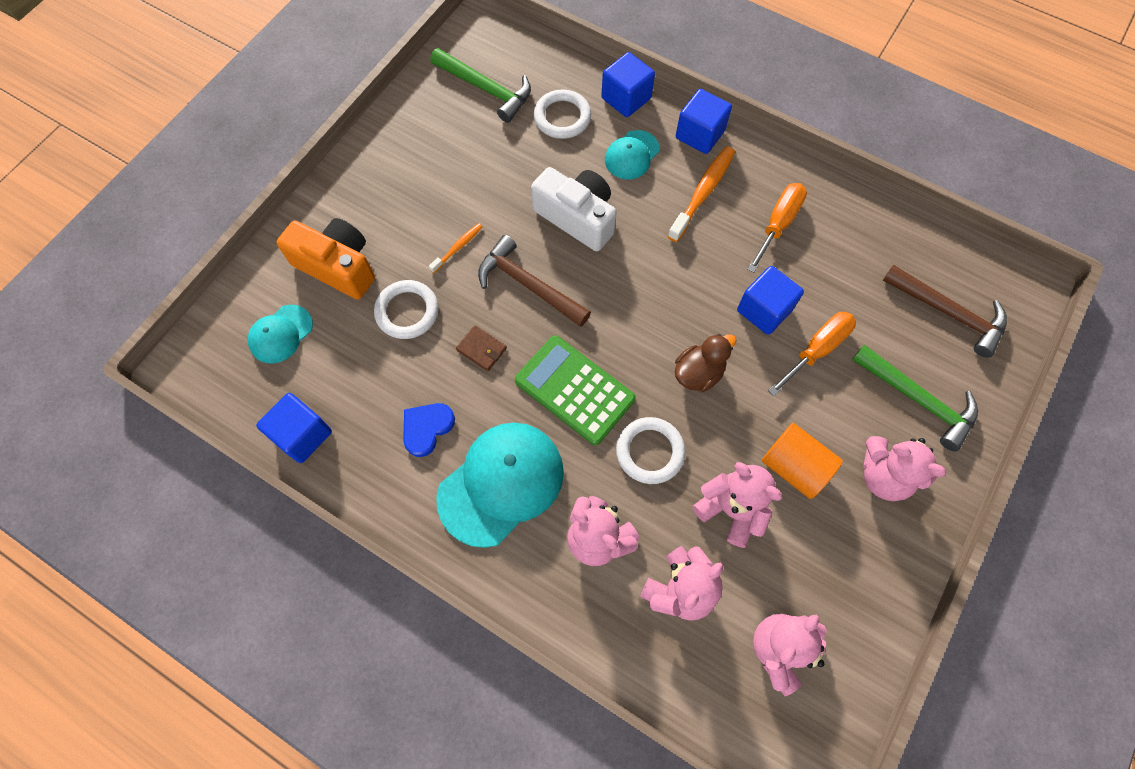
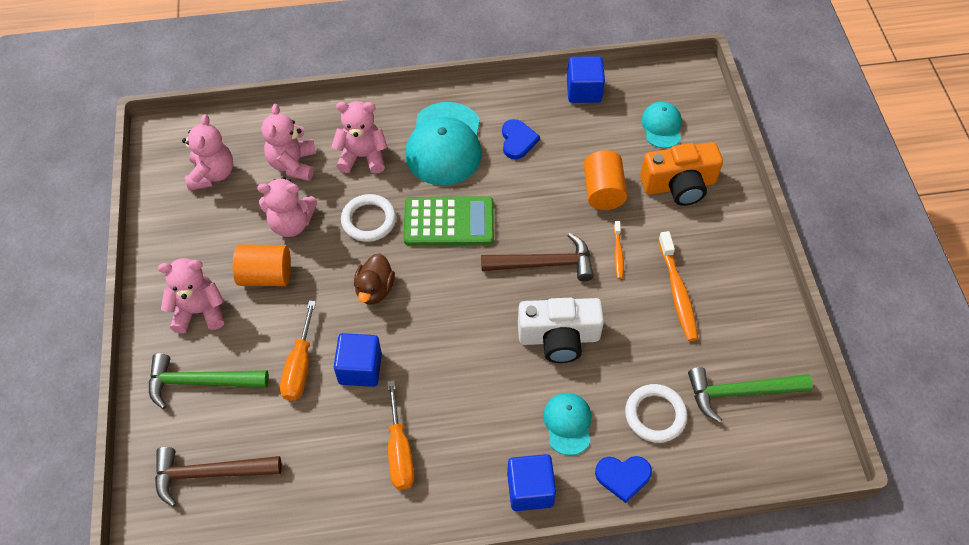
camera: 140 degrees right, 10 degrees down
white ring [374,280,439,339] -> orange cylinder [584,150,627,210]
brown wallet [456,325,507,371] -> none
blue cube [601,52,655,117] -> blue heart [595,456,652,503]
orange toothbrush [667,146,735,242] -> orange toothbrush moved to [658,231,698,341]

